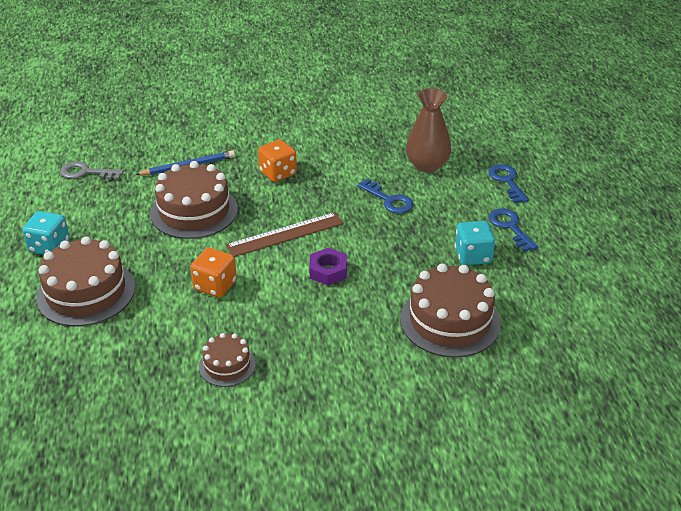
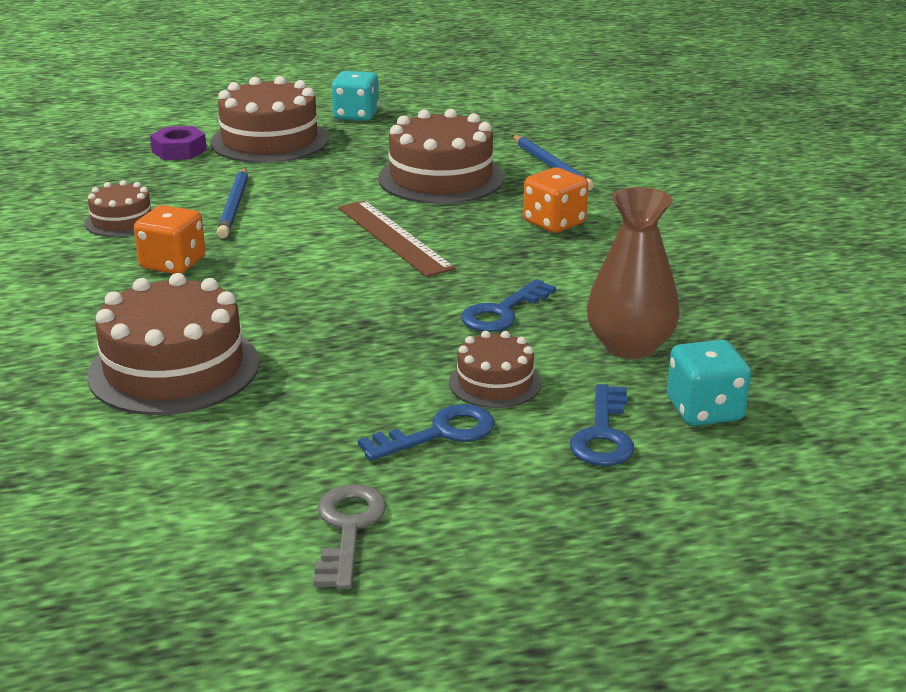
camera: 85 degrees right, 10 degrees down
grey key [60,161,124,180] -> grey key moved to [313,484,387,589]
orange dice [190,248,237,298] -> orange dice moved to [134,205,206,274]
purple nut [309,248,347,286] -> purple nut moved to [150,126,207,160]
turquoise dice [455,221,495,265] -> turquoise dice moved to [667,340,751,426]
blue key [488,164,529,203] -> blue key turned 120 degrees clockwise [570,384,634,466]
none -> blue pencil [217,168,248,238]
none -> brown cake [449,331,541,408]

